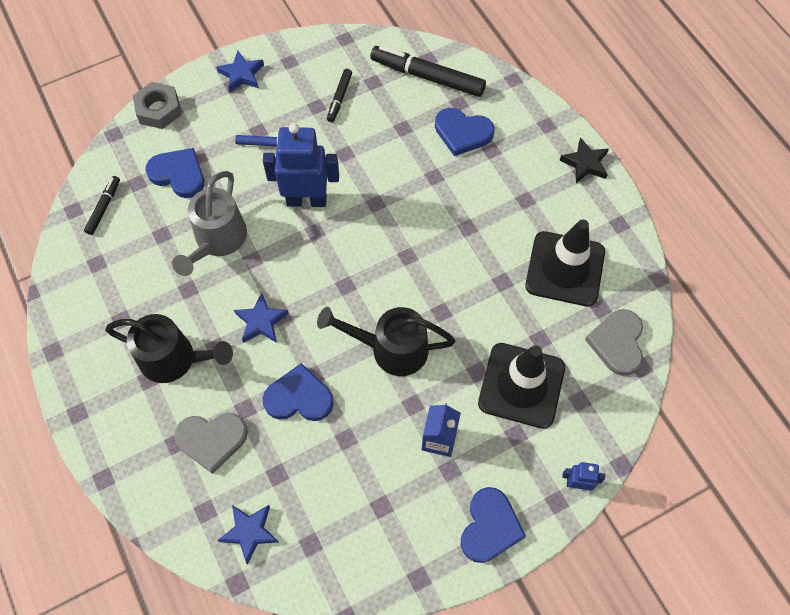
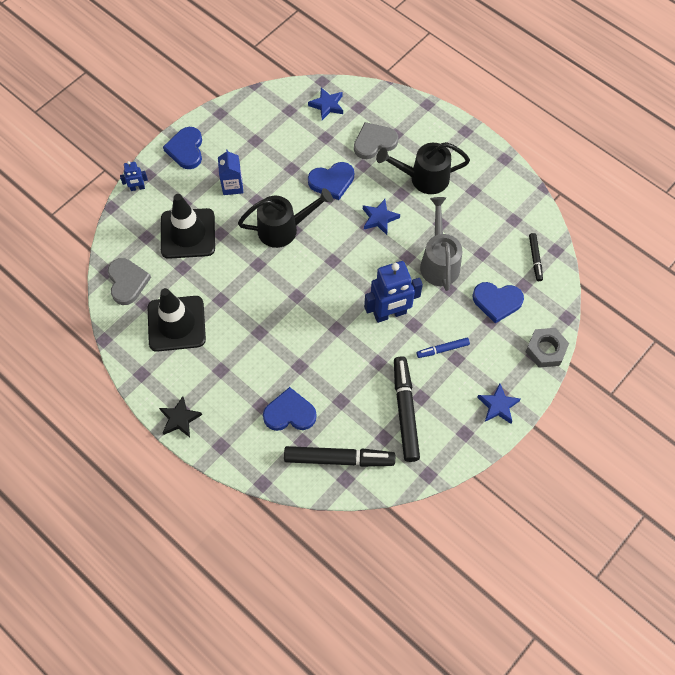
camera: 160 degrees right, 0 degrees up
black marker [327,69,352,122] -> black marker [394,356,420,462], size x1.93

